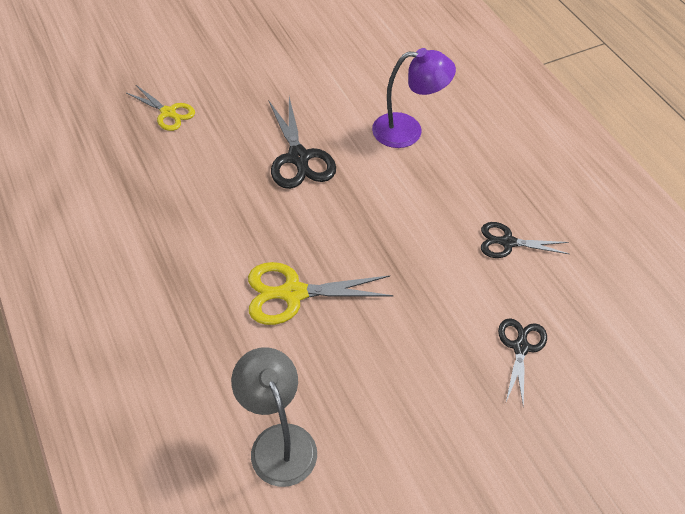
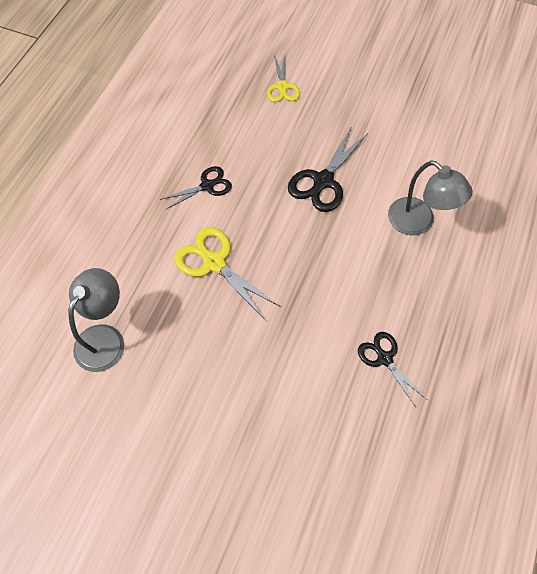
camera: 50 degrees right, 10 degrees up
purple lamp [372,48,456,148] -> grey lamp [388,160,473,236]
black scissors [498,318,547,408] -> black scissors moved to [160,166,232,210]

